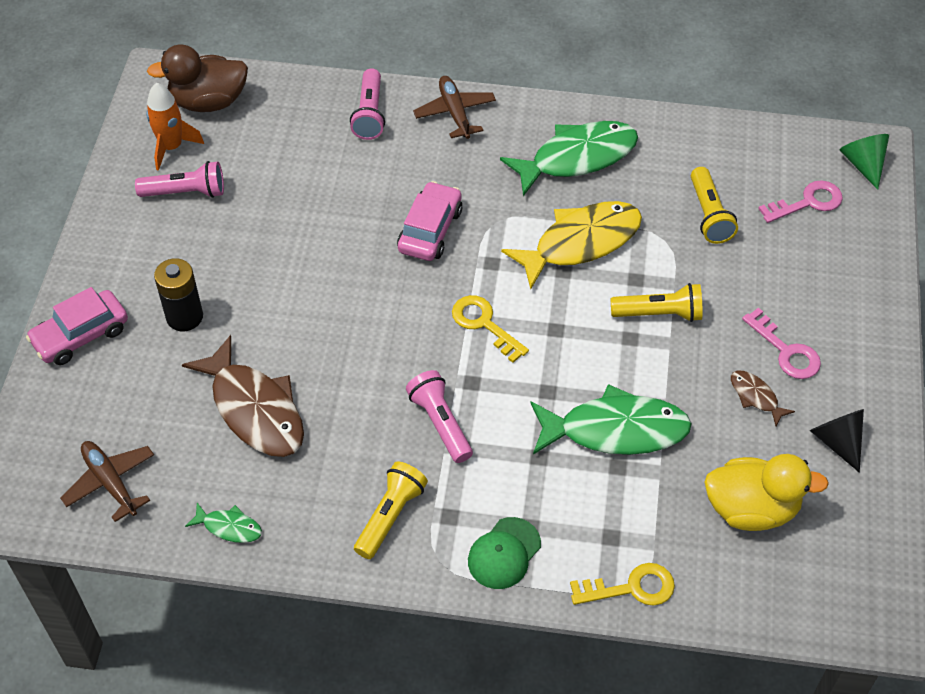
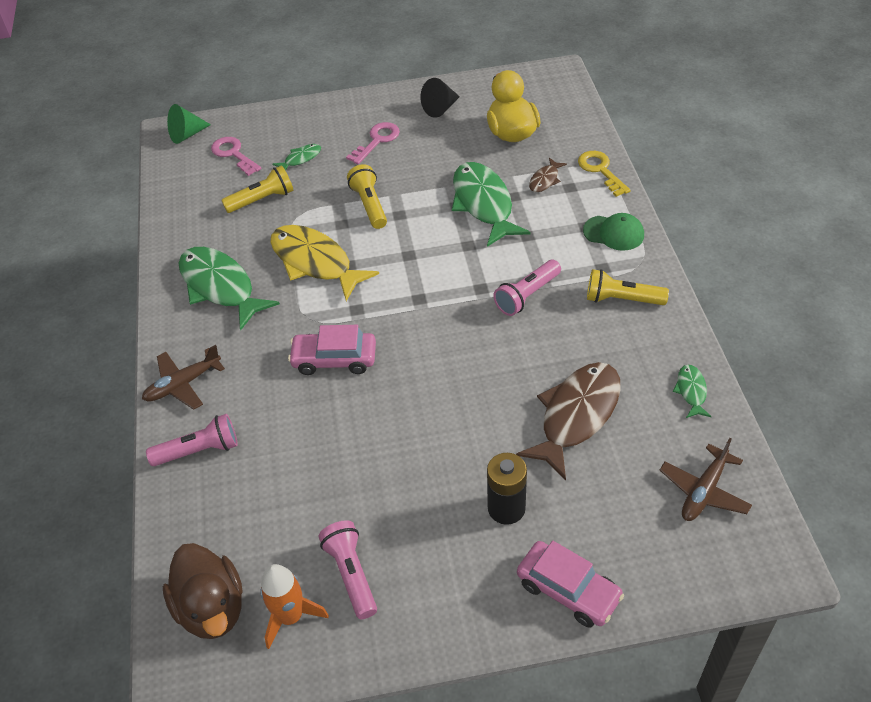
camera: 105 degrees left, 5 degrees down
yellow key [452,295,529,363] -> none
brown fish [731,370,795,426] -> brown fish moved to [529,158,567,192]
none -> green fish [272,144,321,171]

